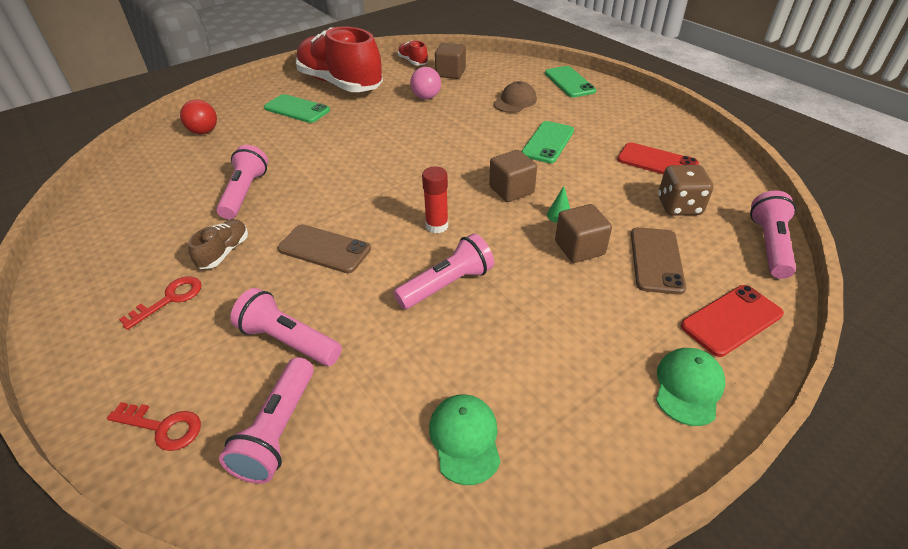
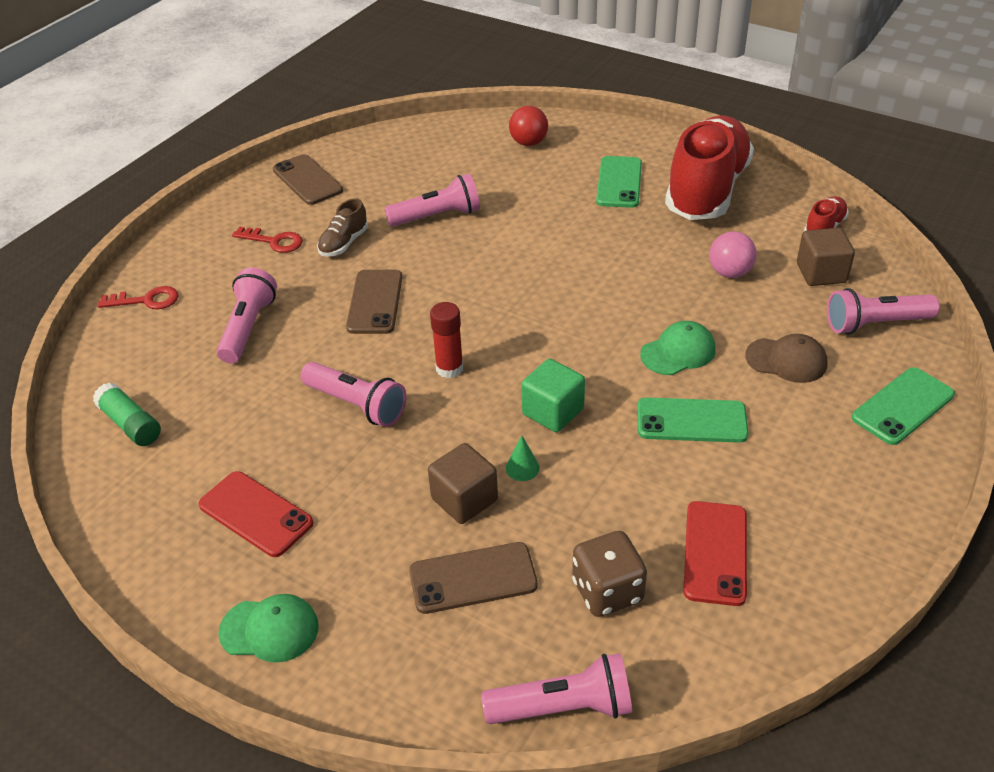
camera: 70 degrees right, 0 degrees up
red key [107,402,201,451] -> red key turned 90 degrees counterclockwise [98,286,179,309]
brown shoe [188,220,248,269] -> brown shoe turned 120 degrees clockwise [317,198,368,257]
pink flashlight [219,357,314,484] -> pink flashlight moved to [827,288,940,334]
green cap [429,394,501,485] -> green cap moved to [640,321,716,375]
brown cube [489,150,537,202] -> green cube [521,359,585,432]
red phone [681,285,784,357] -> red phone moved to [199,471,313,557]
none -> green glue stick [93,382,161,446]
none -> brown phone [273,154,343,205]

